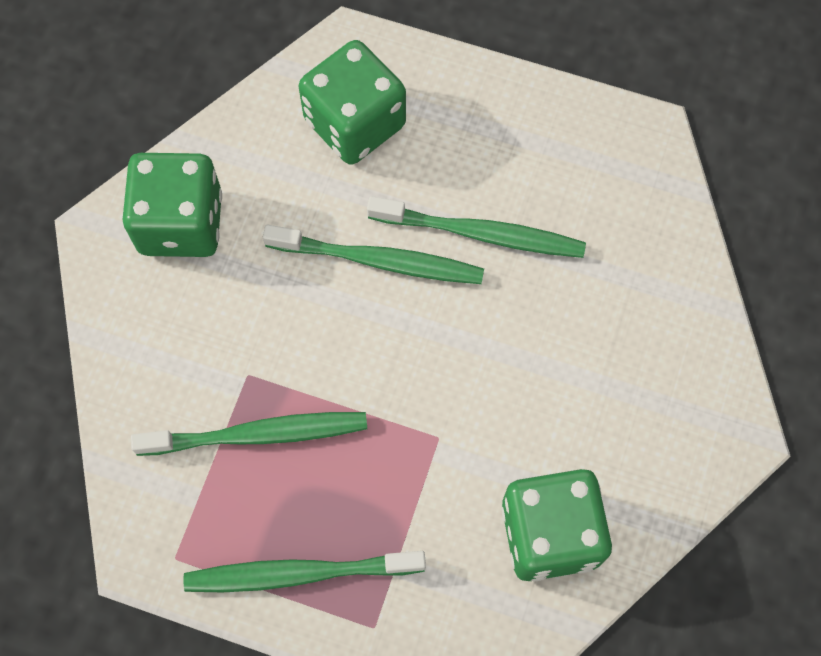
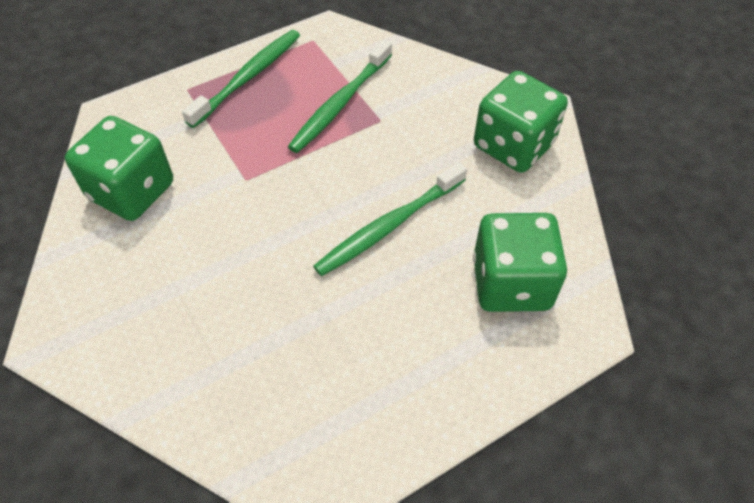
camera: 130 degrees right, 15 degrees down
green toothbrush [367,196,586,258] -> none

